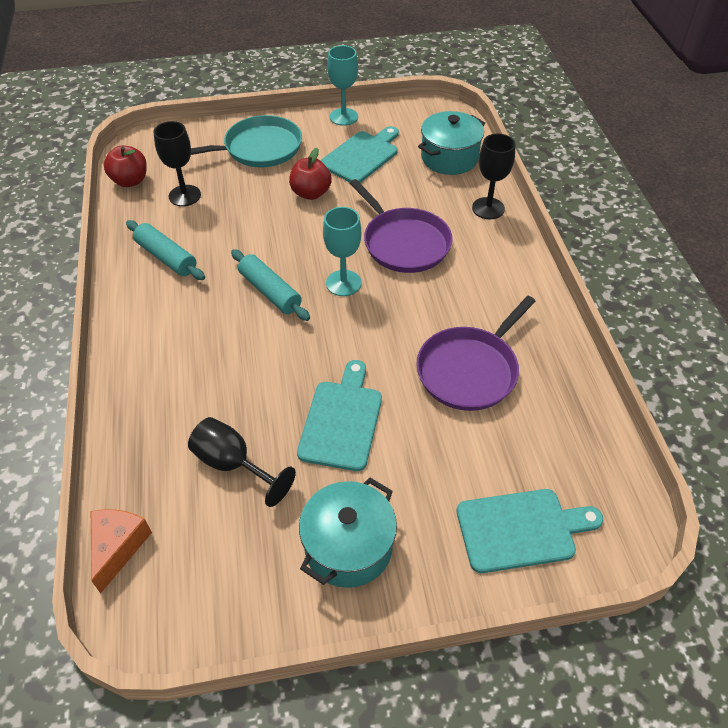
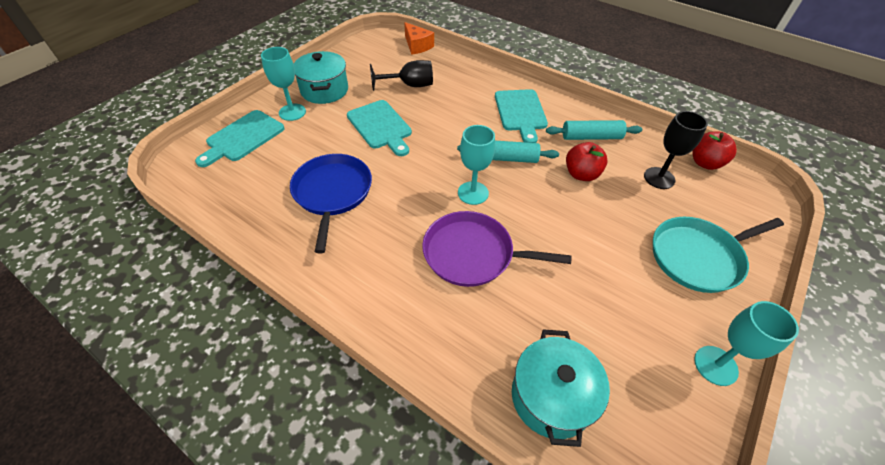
camera: 135 degrees right, 0 degrees up
turquoise pan [191,115,302,167] -> turquoise pan turned 45 degrees clockwise [653,217,784,293]
red apple [289,148,332,200] -> red apple moved to [566,142,608,181]
turquoise cutting board [320,126,399,183] -> turquoise cutting board moved to [495,89,548,143]
purple pan [416,296,536,411] -> blue pan [290,154,372,253]
black goblet [472,134,515,219] -> none
none -> turquoise goblet [261,47,306,121]

